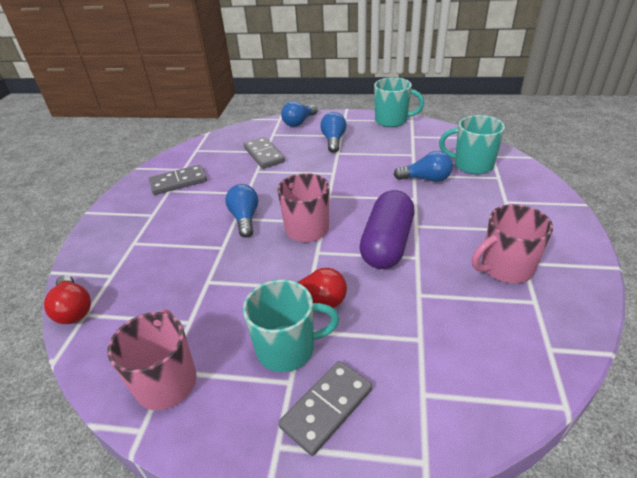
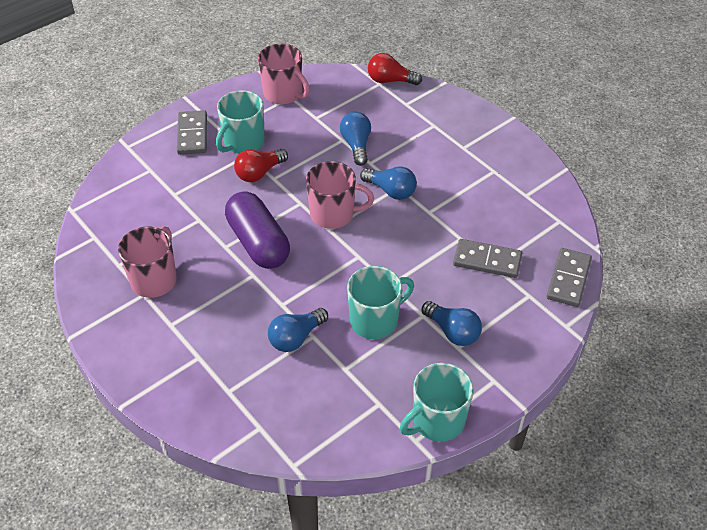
camera: 130 degrees right, 10 degrees up
grey domino [149,165,207,195] -> grey domino moved to [546,248,592,307]
blue light bulb [281,101,317,127] -> blue light bulb moved to [340,112,371,166]
turquoise mug [439,115,505,174] -> turquoise mug moved to [347,266,414,339]

